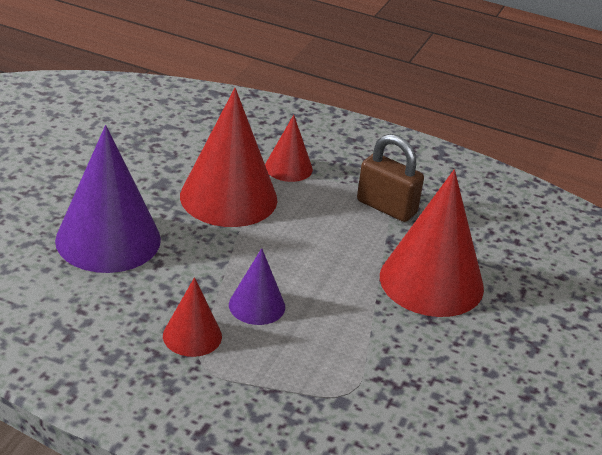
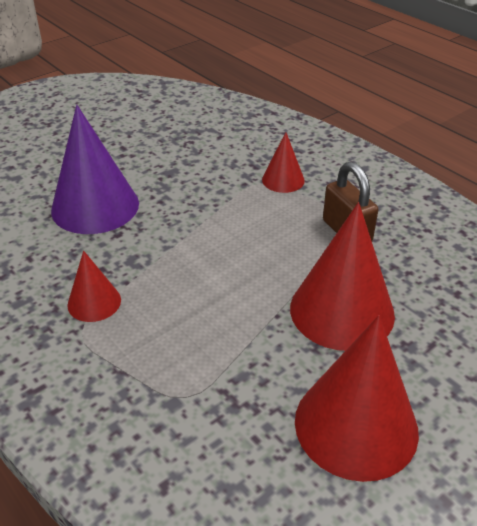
camera: 30 degrees right, 5 degrees up
red cone [180,88,277,227] -> red cone moved to [295,315,419,482]
purple cone [229,248,285,325] -> none

